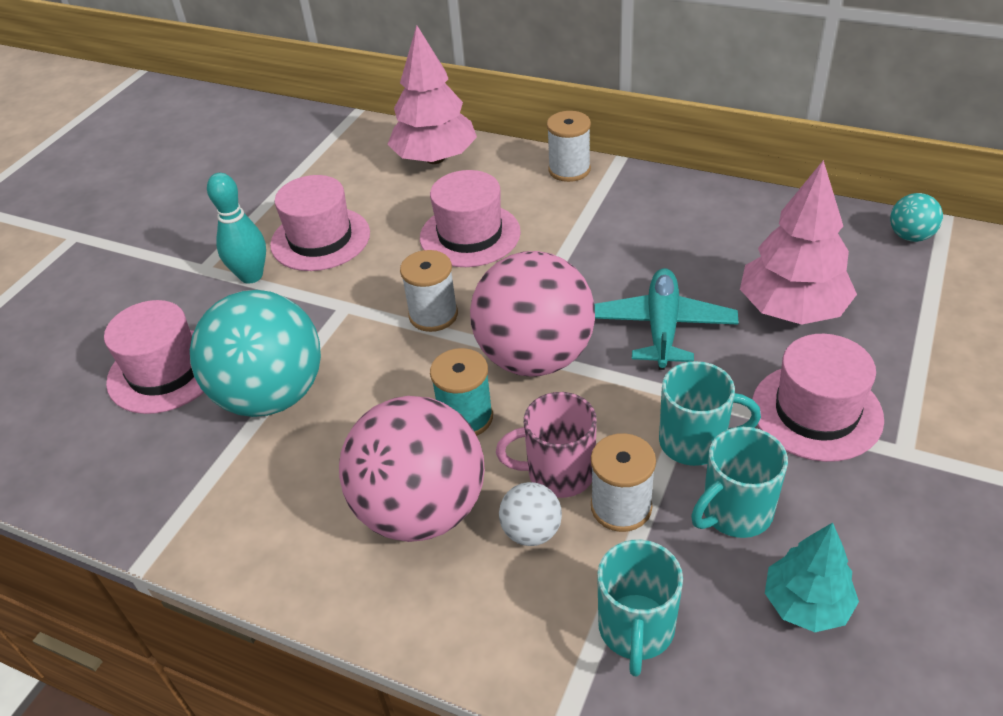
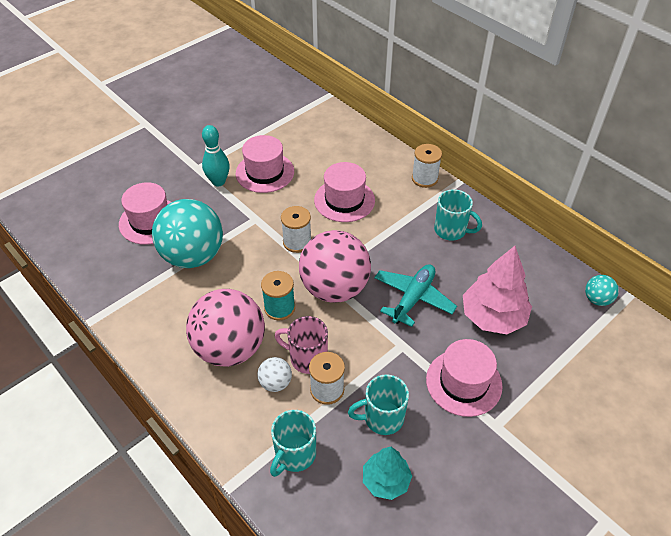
camera: 20 degrees right, 5 degrees up
pink tree [387,25,477,164] -> none
turquoise mug [659,361,761,466] -> turquoise mug moved to [434,189,482,240]

